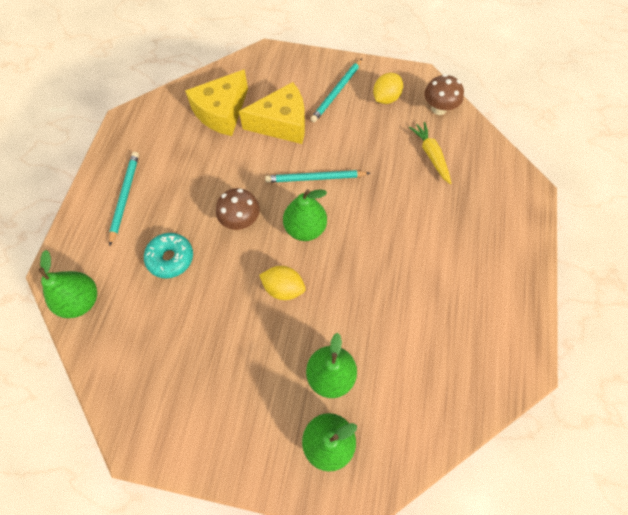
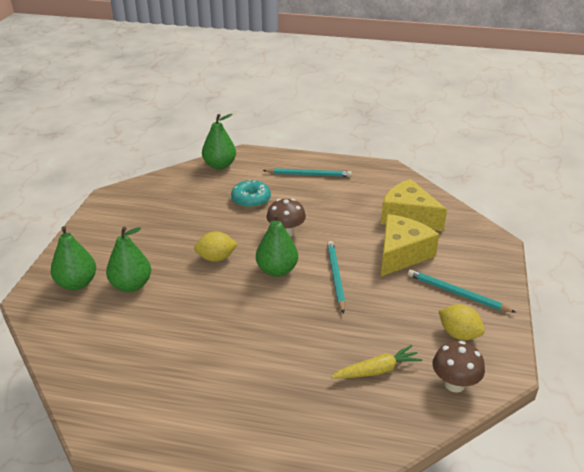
camera: 90 degrees right, 30 degrees down
yellow cheese [239,82,305,144] -> yellow cheese turned 135 degrees counterclockwise [381,214,439,276]
yellow lemon [259,266,306,300] -> yellow lemon turned 60 degrees clockwise [194,231,238,262]

